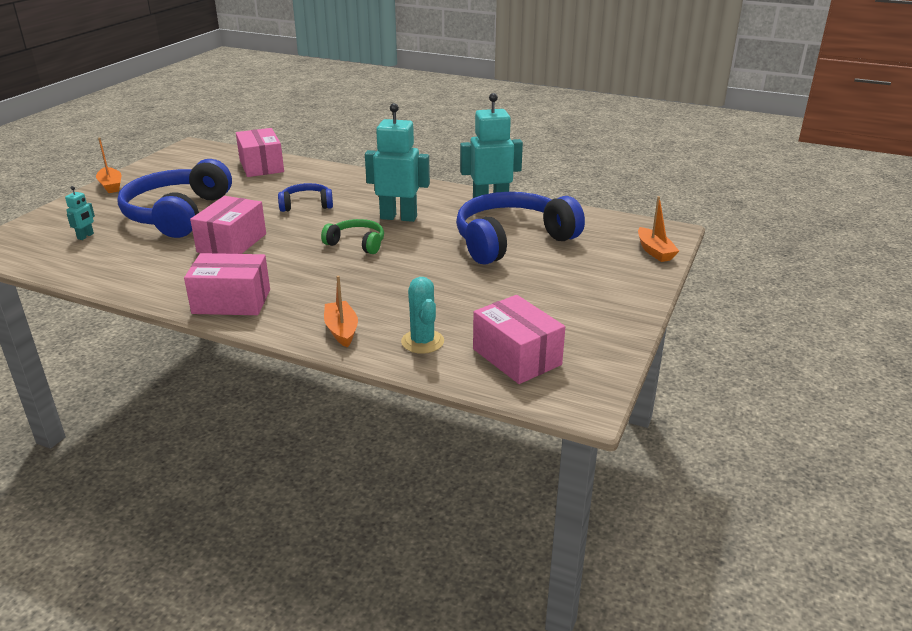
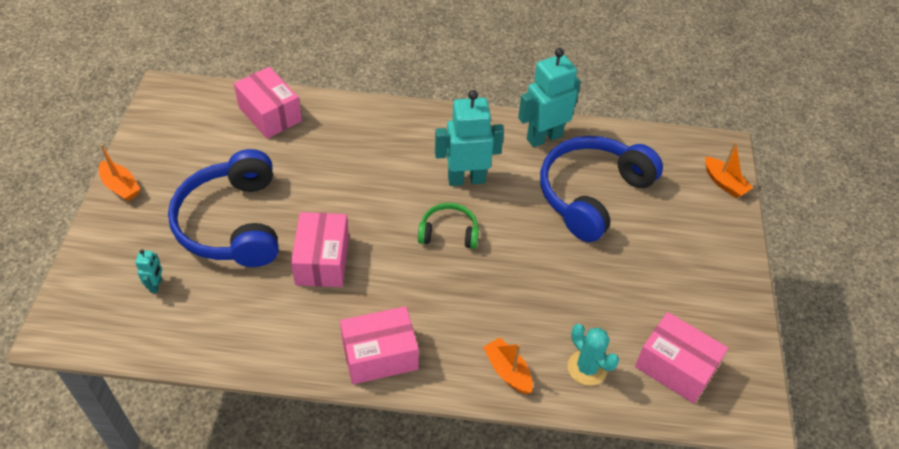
camera: 20 degrees left, 20 degrees up
blue headphones [278,183,333,212] -> none

